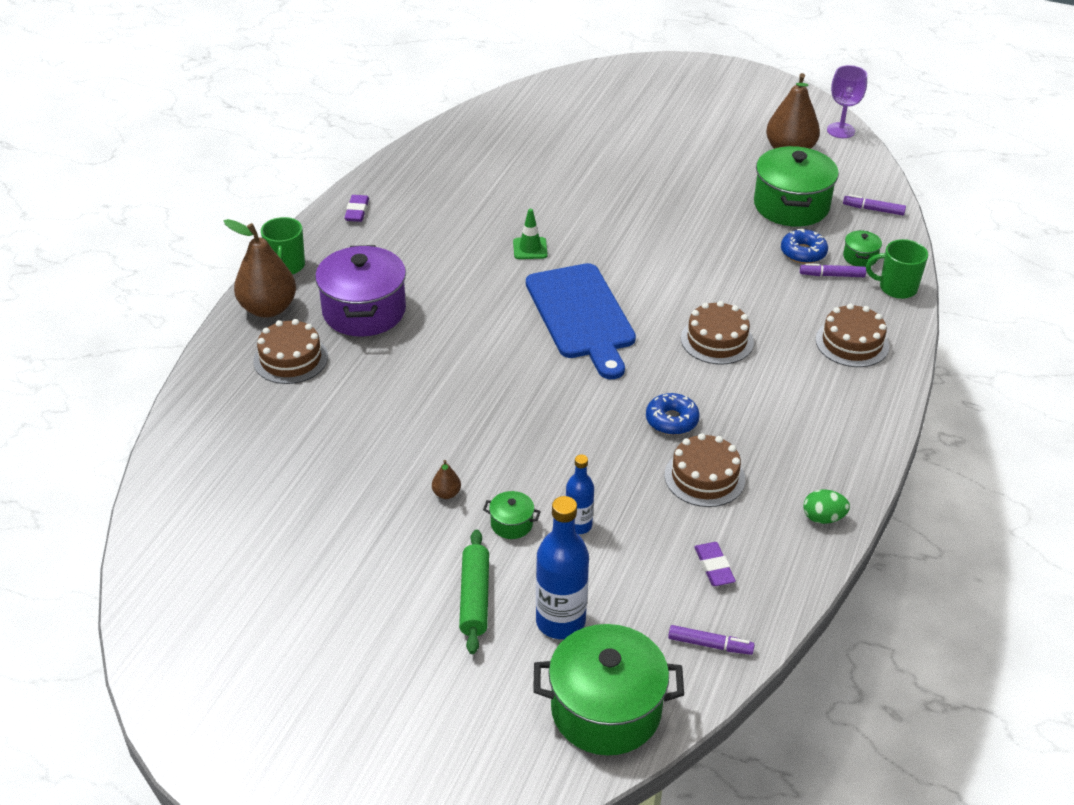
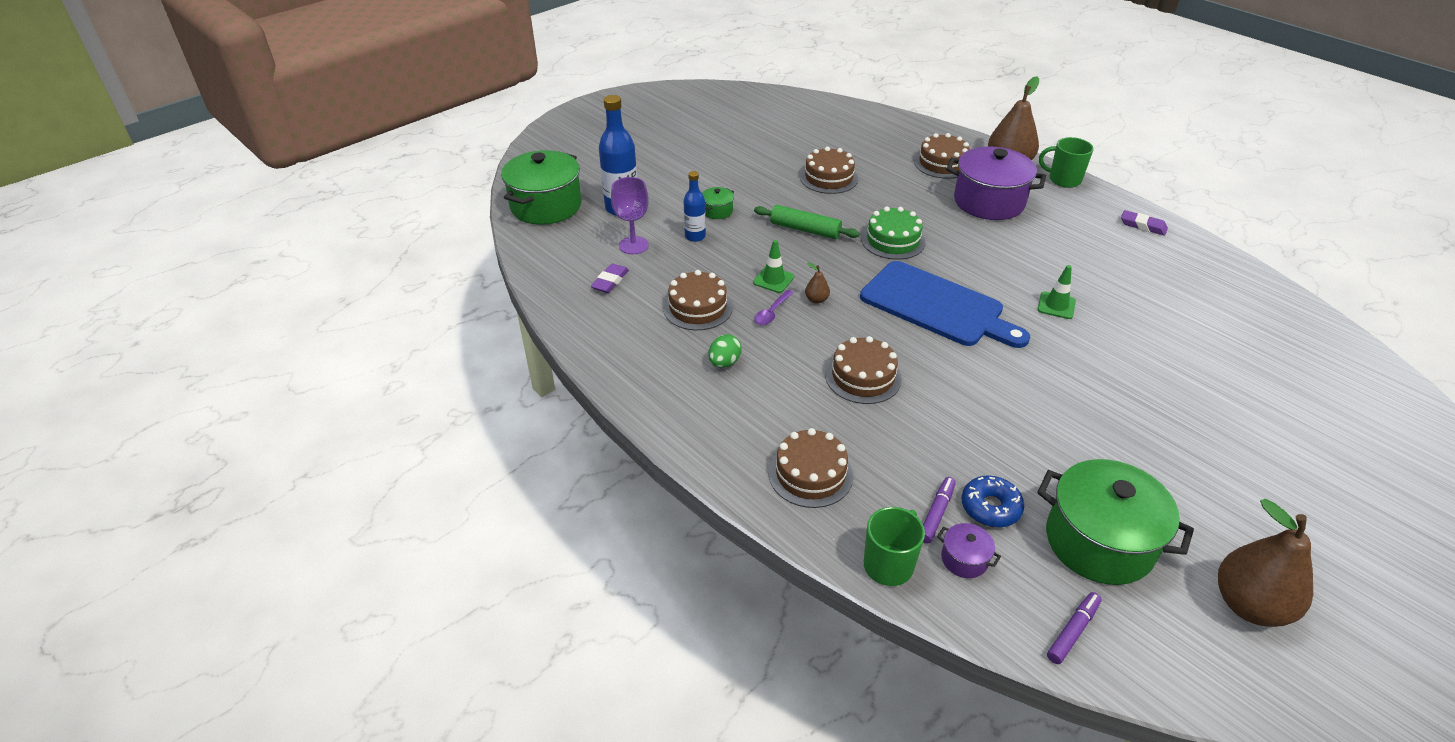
camera: 115 degrees right, 0 degrees up
brown pear [432,460,461,499] -> brown pear moved to [805,262,830,304]
green rolling pin [459,529,489,654] -> green rolling pin moved to [754,205,860,239]
blue cutting board [526,263,636,379] -> blue cutting board turned 150 degrees counterclockwise [860,261,1030,348]
blue donut [646,393,700,435] -> purple spoon [754,290,793,326]
purple marker [668,625,755,655] -> none
purple eraser [694,542,736,586] -> purple eraser turned 75 degrees counterclockwise [591,264,629,293]
green egg [803,490,850,524] -> green egg moved to [708,334,742,368]
purple goblet [827,65,867,138] -> purple goblet moved to [611,177,649,254]
green pot [843,230,882,267] -> purple pot [937,523,1001,578]
none -> green traffic cone [753,240,794,293]
none -> brown cake [800,147,858,194]
none -> green cake [861,207,925,260]

